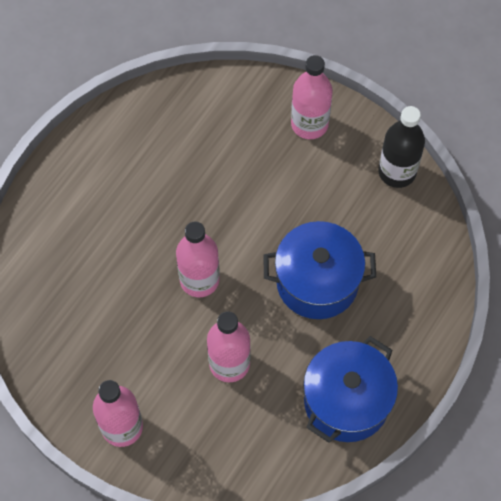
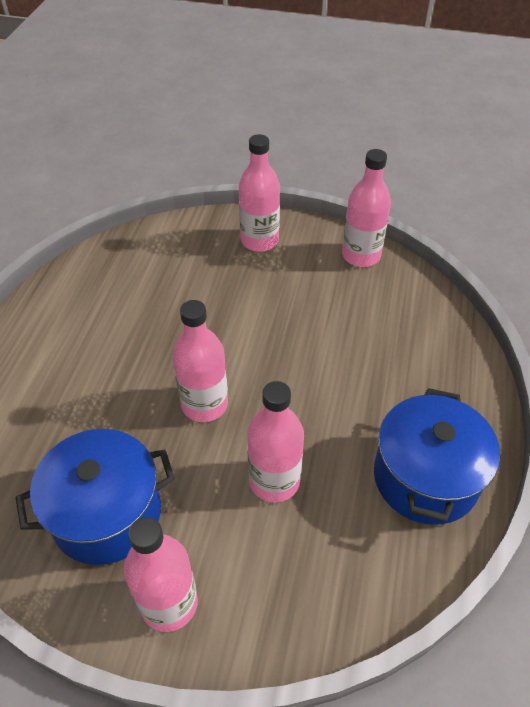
camera: 20 degrees left, 15 degrees down
blue pot [263,221,376,319] -> blue pot moved to [16,429,175,565]
black bottle [378,106,425,188] -> pink bottle [342,149,391,267]

